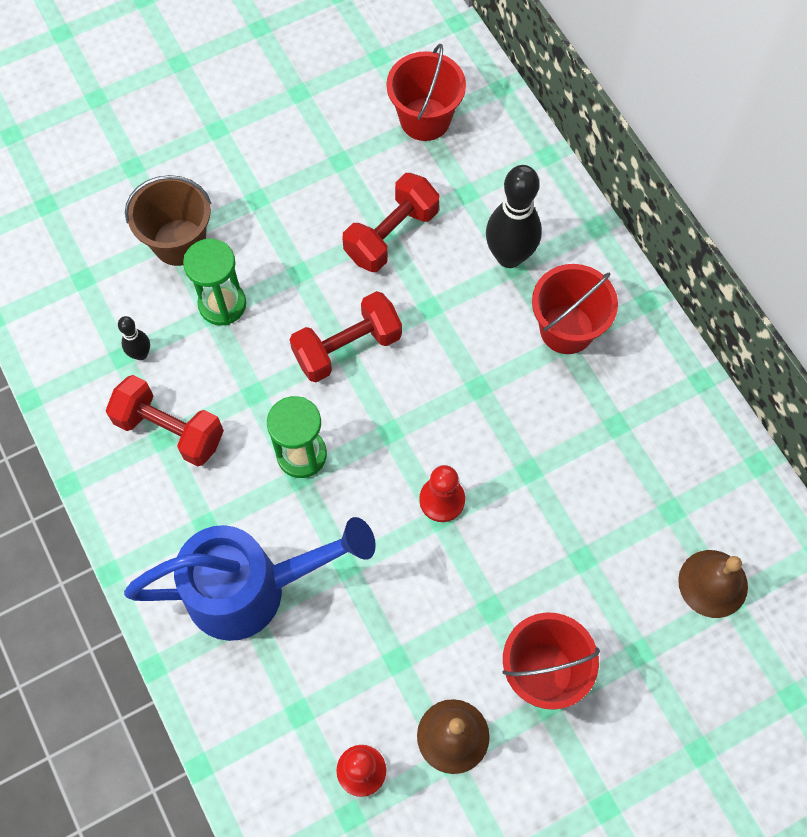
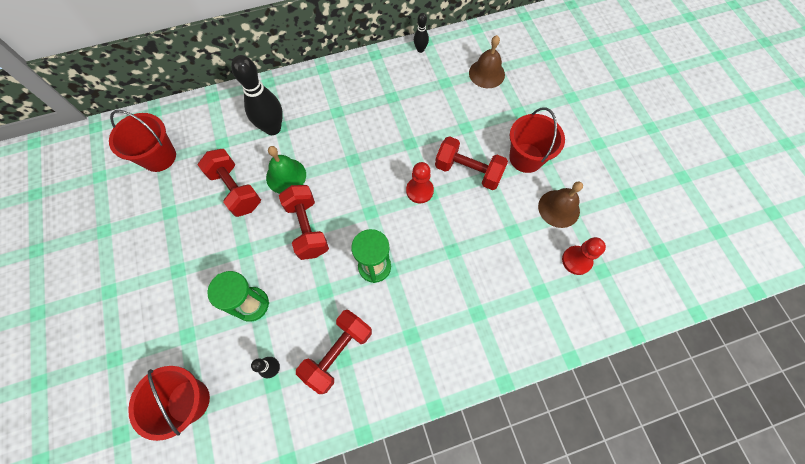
camera: 80 degrees left, 0 degrees up
blue watering can [124,517,376,641] -> none
brown bucket [125,175,211,266] -> none
red bucket [532,264,618,354] -> red bucket moved to [128,366,210,441]
none -> green bell [266,146,306,194]
none -> black bowling pin [414,13,429,53]
none -> red dumbbell [435,136,508,190]

